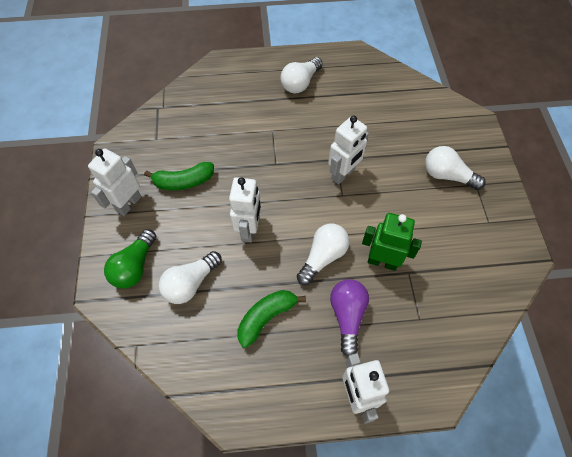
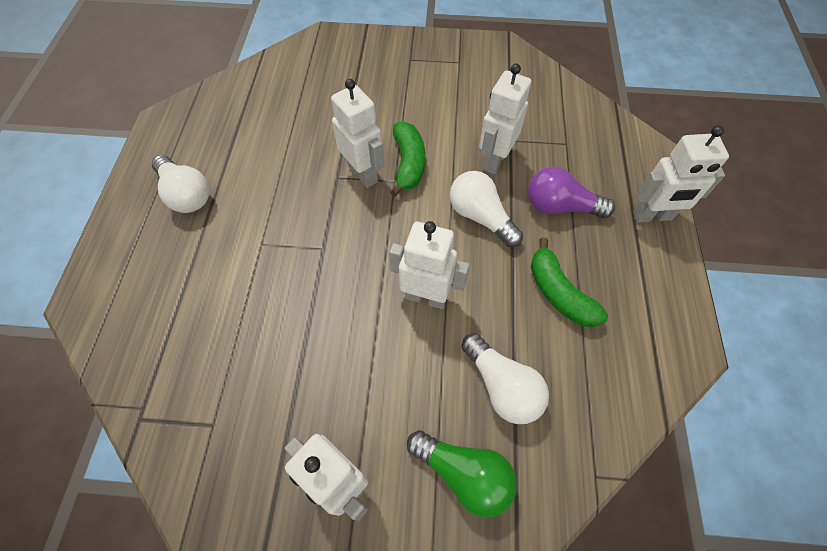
camera: 80 degrees left, 0 degrees up
green banana [144,162,214,190] -> green banana moved to [390,122,425,197]
green robot [362,213,422,271] -> white robot [479,63,531,174]
white light bulb [425,146,486,190] -> none

